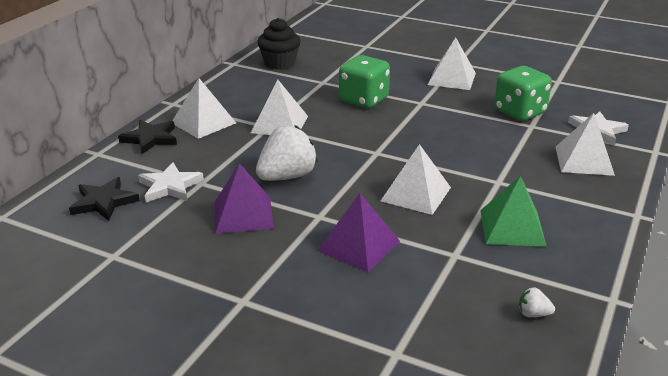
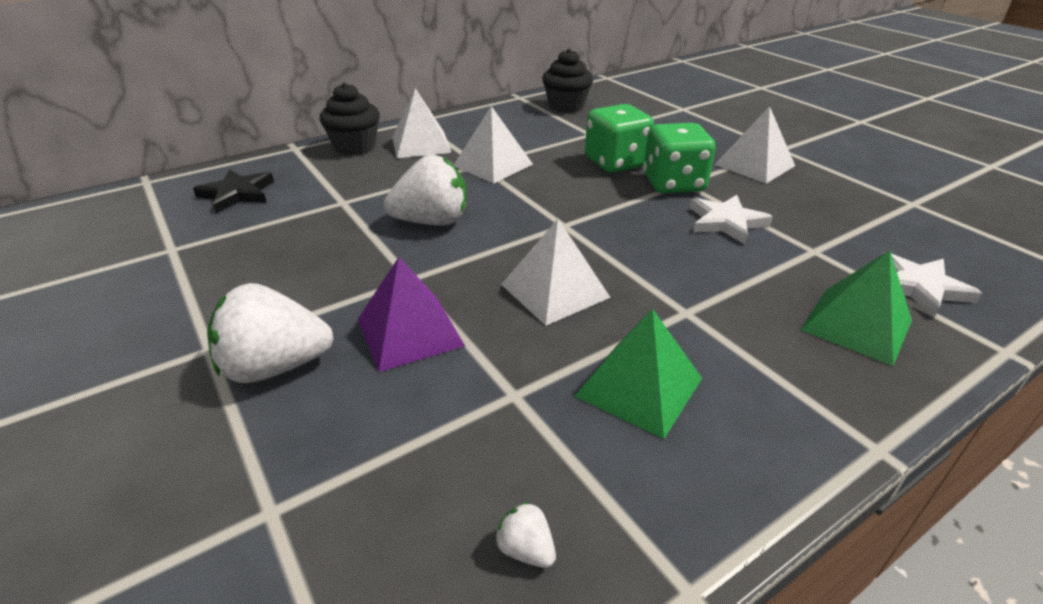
camera: 30 degrees right, 5 degrees up
black star [118,120,177,154] -> black cupcake [320,83,380,155]
white star [138,162,204,202] -> white star moved to [690,195,773,244]
purple pyramid [215,163,274,234] -> none
green dice [494,66,552,121] -> green dice moved to [643,123,716,193]
white pyramid [556,113,615,176] -> green pyramid [801,250,912,366]
none -> white strawberry [207,283,334,383]

